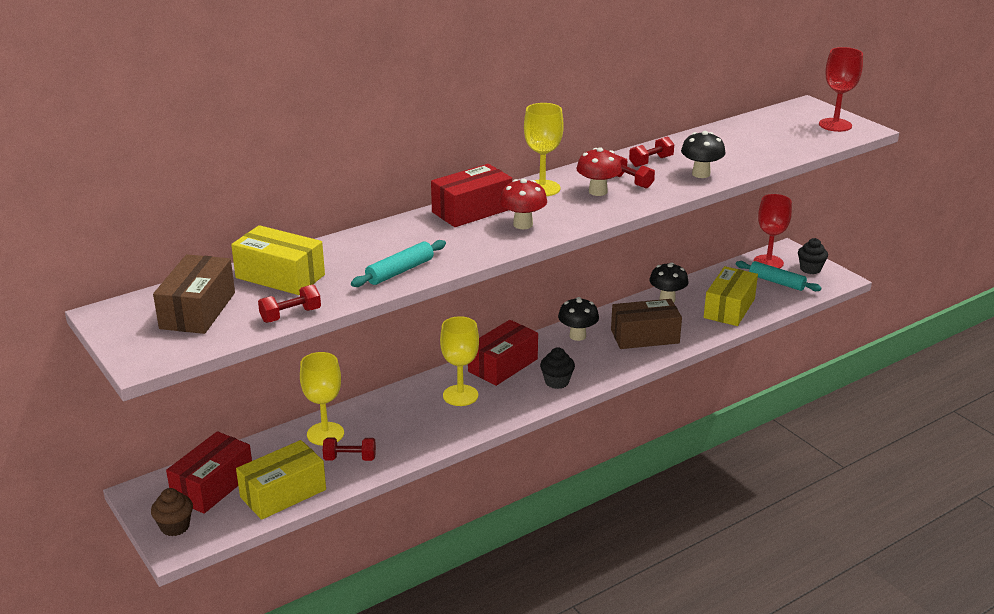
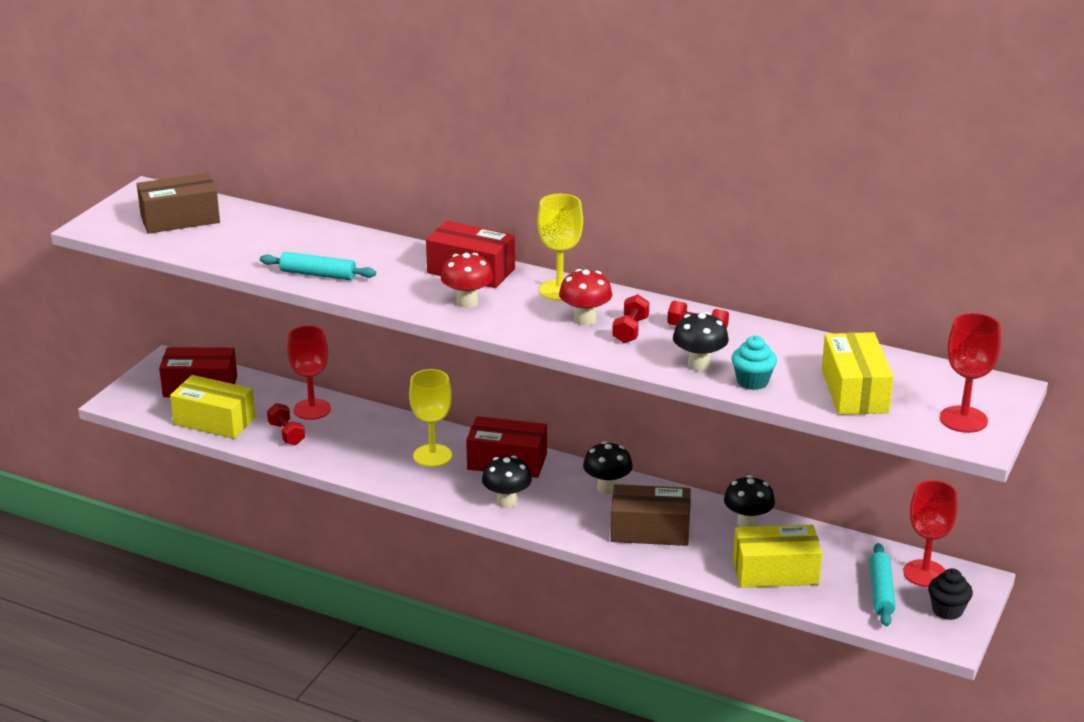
camera: 60 degrees right, 0 degrees up
brown cupcake [151,488,193,536] -> none
yellow box [231,225,325,295] -> yellow box moved to [822,332,894,415]
red dumbbell [258,285,321,323] -> none
yellow goblet [300,352,344,446] -> red goblet [287,325,331,420]
black cupcake [540,347,575,389] -> black mushroom [482,455,532,508]
brown box [611,299,682,349] -> brown box turned 45 degrees counterclockwise [611,484,691,546]
none -> turquoise cupcake [731,336,777,390]

